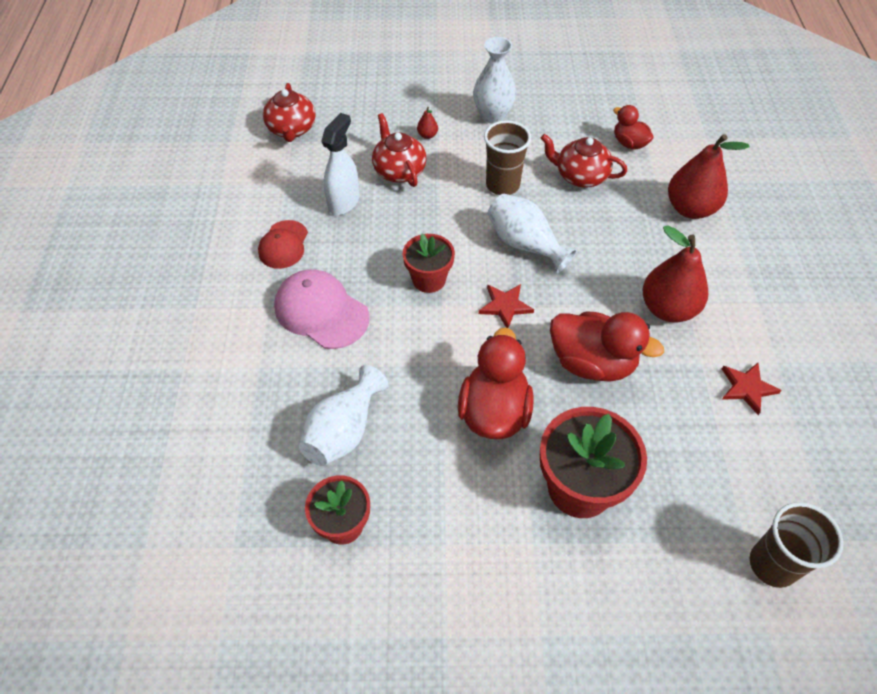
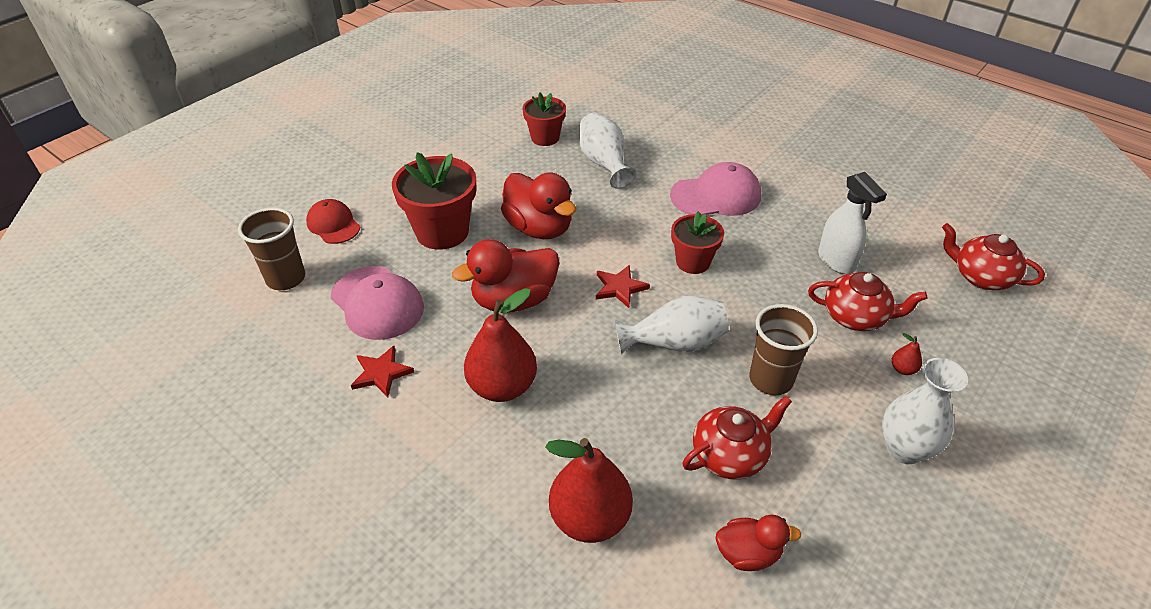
camera: 130 degrees right, 10 degrees down
red cap [258,220,308,269] -> red cap moved to [306,199,360,244]
none -> pink cap [330,266,424,340]

